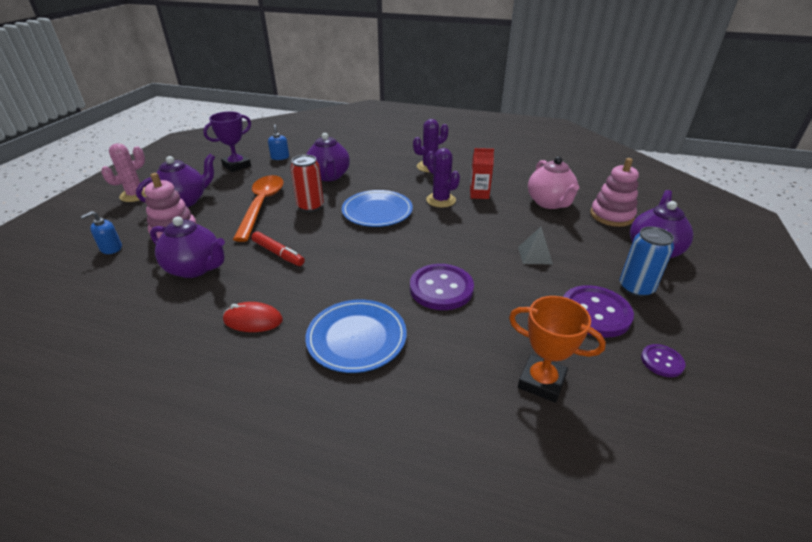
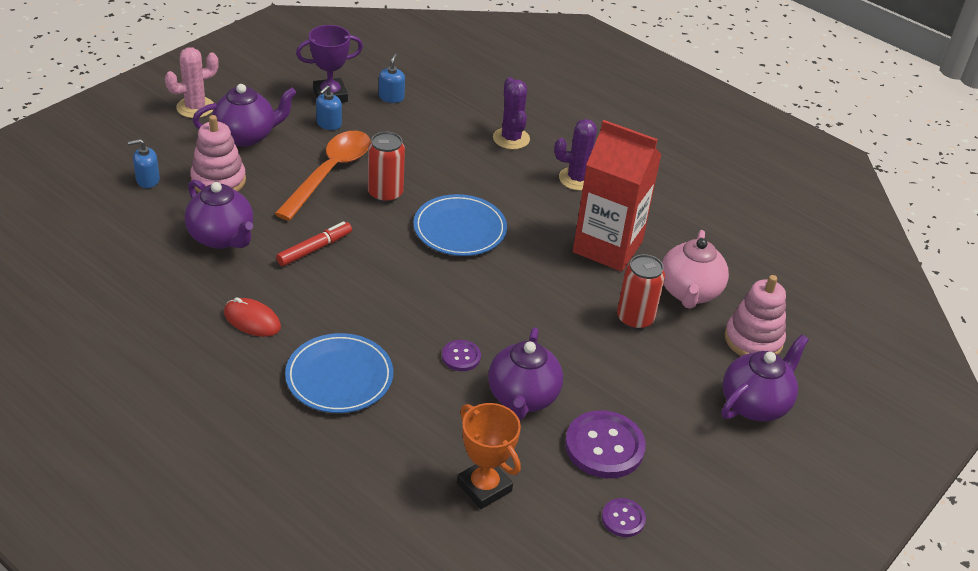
camera: 20 degrees right, 5 degrees up
red marker [251,231,305,266] -> red marker turned 105 degrees counterclockwise [276,221,352,266]
purple teapot [306,133,350,181] -> purple teapot moved to [488,327,563,420]
purple button [410,264,474,310] -> purple button [442,340,481,371], size x0.52
purple cactus [426,148,460,208] -> purple cactus moved to [493,77,530,150]
red carton [470,148,494,199] -> red carton [573,120,661,271], size x2.10
grey pyramid [518,227,553,264] -> none
blue can [620,226,674,297] -> none
none -> blue soap dispenser [316,85,342,130]
none -> red can [617,254,665,330]

